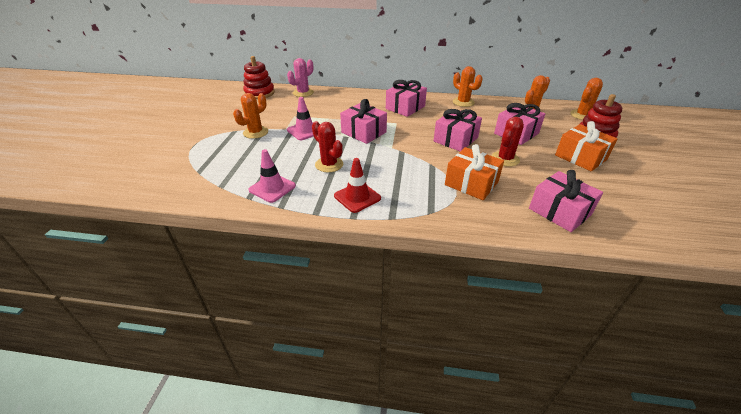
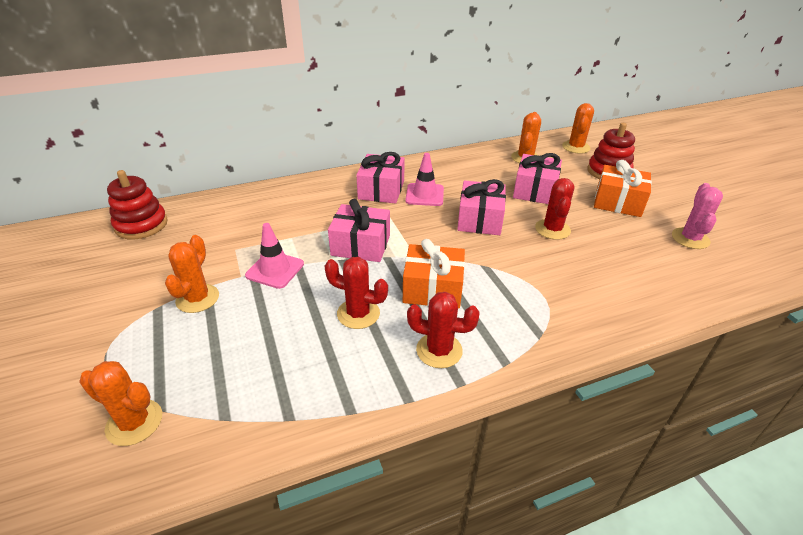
camera: 30 degrees left, 0 degrees up
pink traffic cone [249,149,296,203] -> pink traffic cone moved to [405,153,444,206]
pink cactus [287,58,314,97] -> pink cactus moved to [672,183,723,249]
red traffic cone [334,158,381,213] -> red cactus [407,292,480,368]
orange gift [445,144,504,200] -> orange gift moved to [403,239,465,309]
orange cactus [453,66,483,107] -> orange cactus moved to [79,361,162,446]
pink gift [529,170,603,232] -> none

